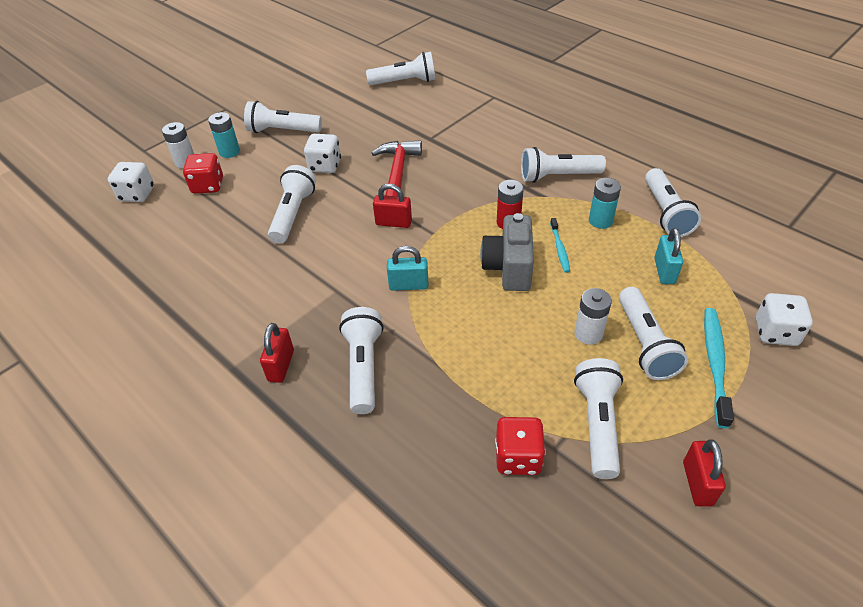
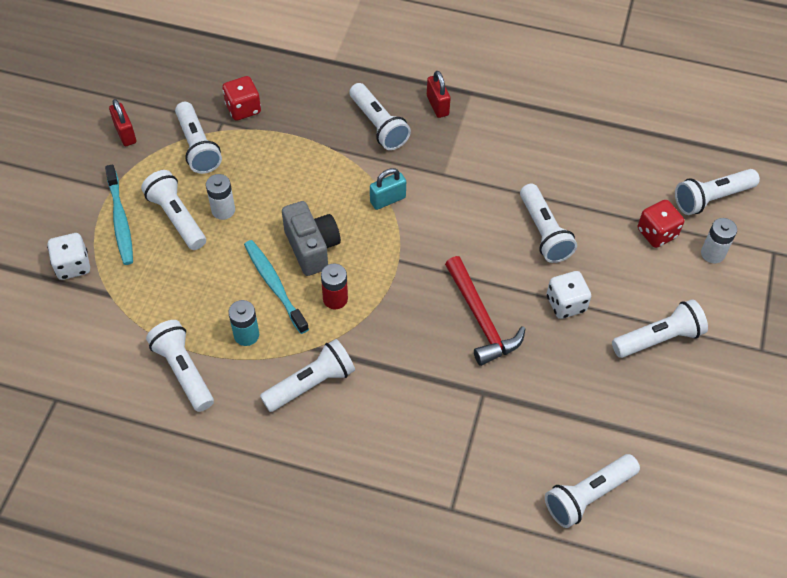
camera: 150 degrees right, 10 degrees up
white dice [108,162,154,202] -> white flashlight [675,169,760,215]
turquoise battery [208,112,240,158] -> none
red padlock [373,184,412,228] -> none
turquoise toothbrush [550,218,570,273] -> turquoise toothbrush [244,240,309,334], size x1.71
turquoise padlock [654,228,683,284] -> none

